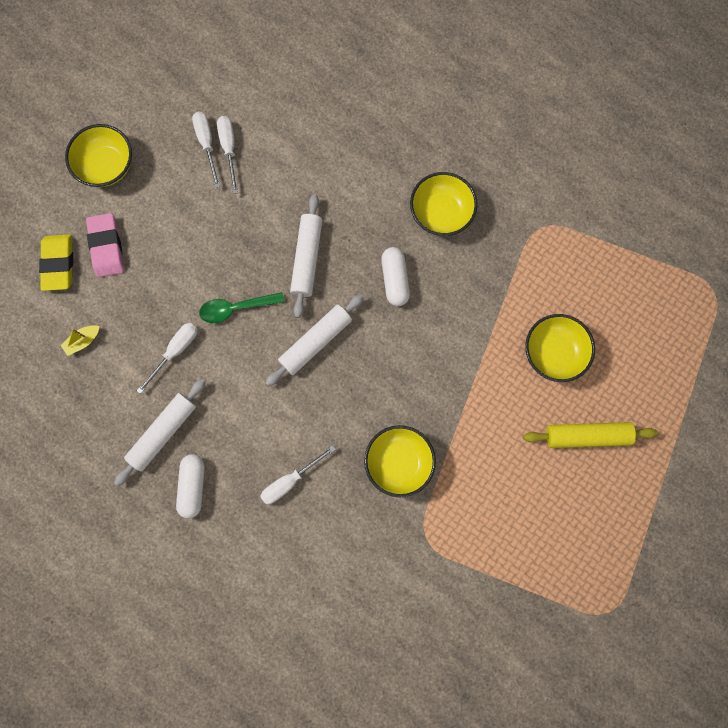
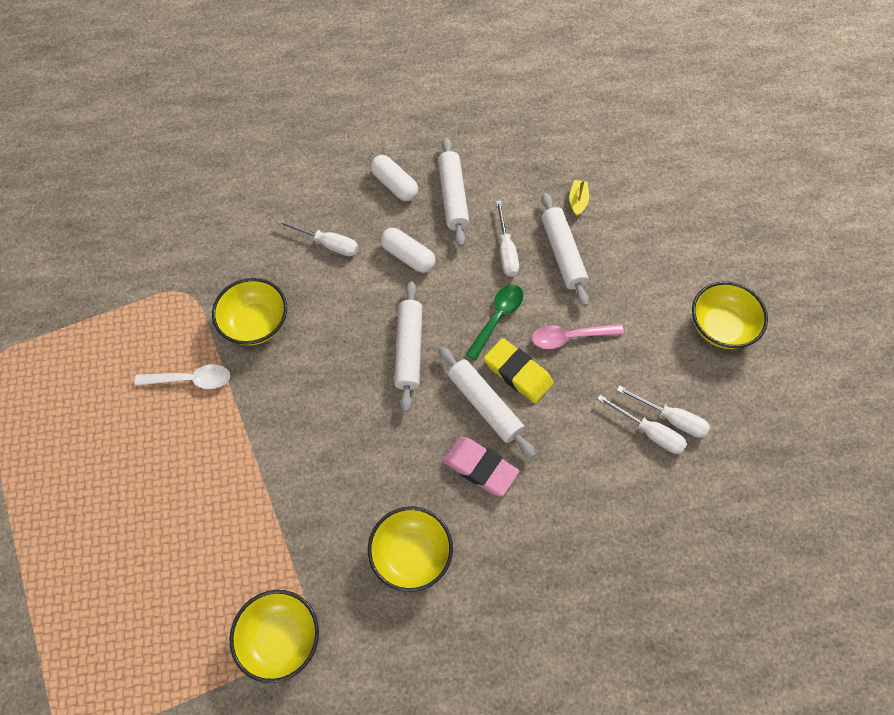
camera: 135 degrees right, 15 degrees down
yellow eraser [39,234,73,291] -> yellow eraser moved to [484,338,554,403]
pink eraser [86,213,124,277] -> pink eraser moved to [443,437,519,496]
white screwdriver [260,445,336,504] -> white screwdriver turned 105 degrees clockwise [277,219,358,256]
white capsule [381,247,410,306] -> white capsule moved to [380,228,436,273]
yellow rolling pin [523,422,658,448] -> none
yellow bowl [525,314,595,382] -> yellow bowl moved to [229,590,319,683]
none -> white spoon [135,364,230,389]
none -> pink spoon [532,324,624,349]
none -> white rolling pin [541,193,589,307]

